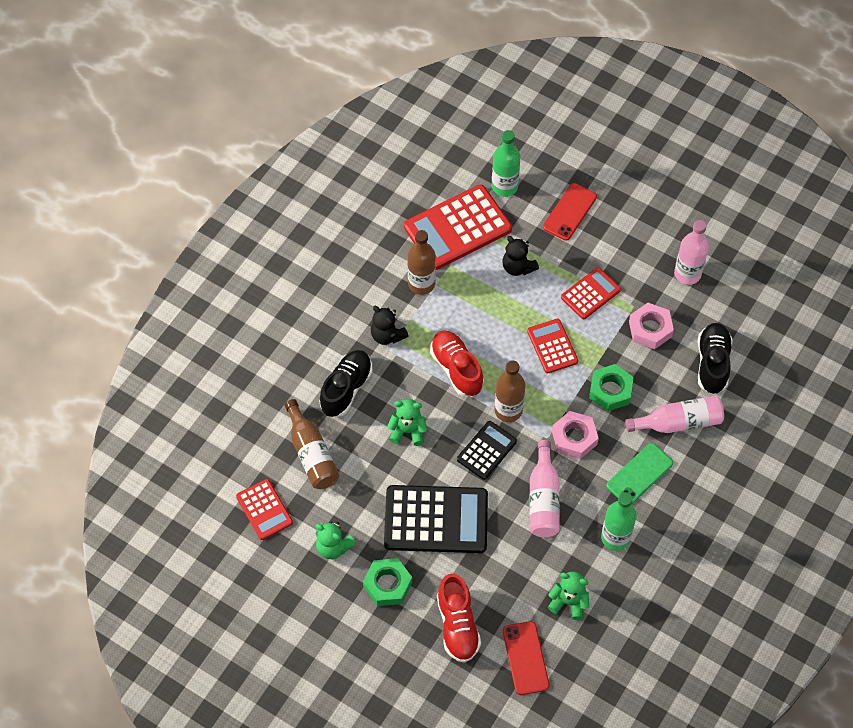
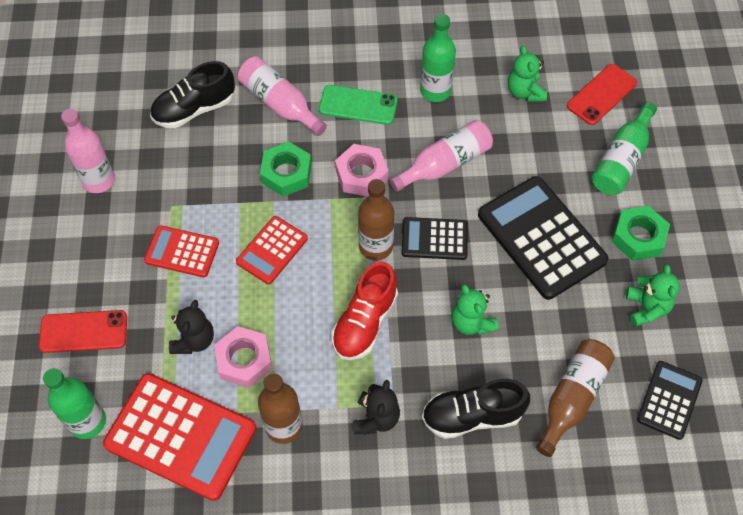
camera: 125 degrees left, 0 degrees up
red calculator [236,479,293,540] -> black calculator [637,361,703,440]
red shoe [437,574,481,663] -> green bottle [592,102,657,195]
pink nut [629,303,674,349] -> pink nut moved to [214,326,273,388]

